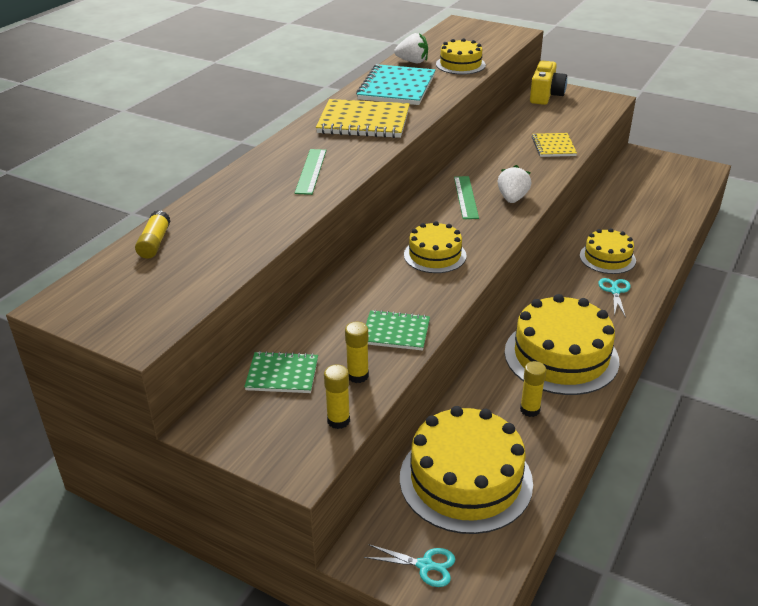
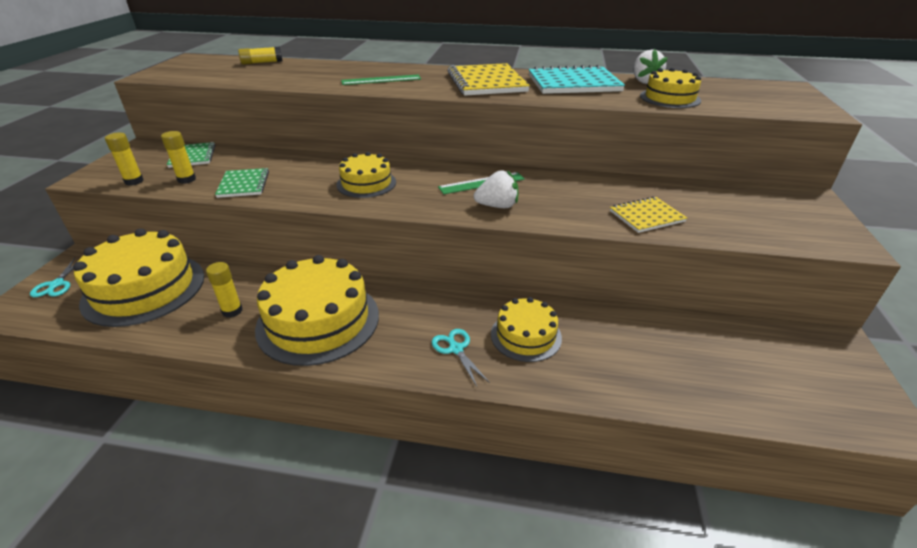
camera: 70 degrees right, 0 degrees up
yellow camera [530,61,567,105] -> none
turquoise scissors [598,278,631,317] -> turquoise scissors turned 105 degrees counterclockwise [432,329,490,387]

